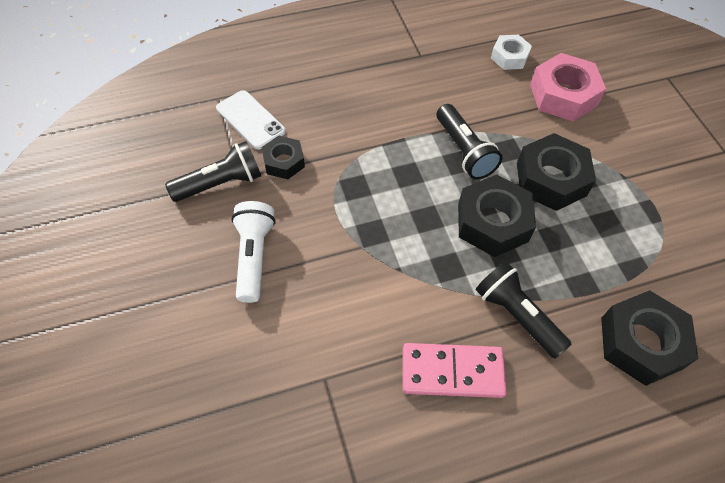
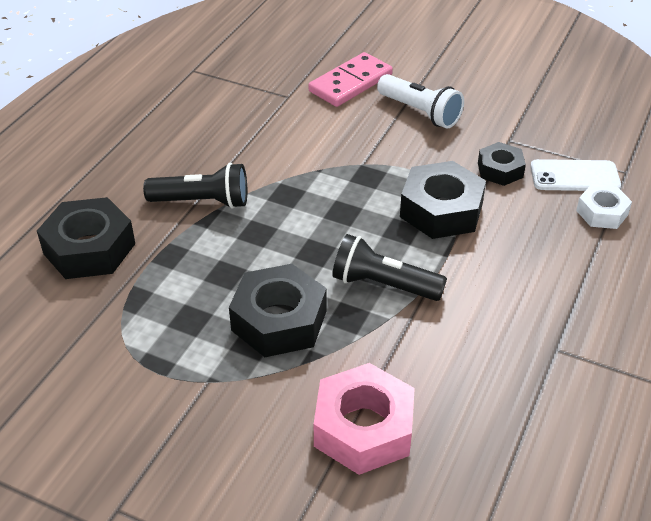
camera: 135 degrees right, 15 degrees down
black flashlight [165,141,261,202] -> none
pink domino [403,343,507,398] -> pink domino moved to [308,52,393,107]
black nut [458,175,536,257] -> black nut moved to [400,161,486,239]
white nut [491,35,532,70] -> white nut moved to [576,184,632,229]

